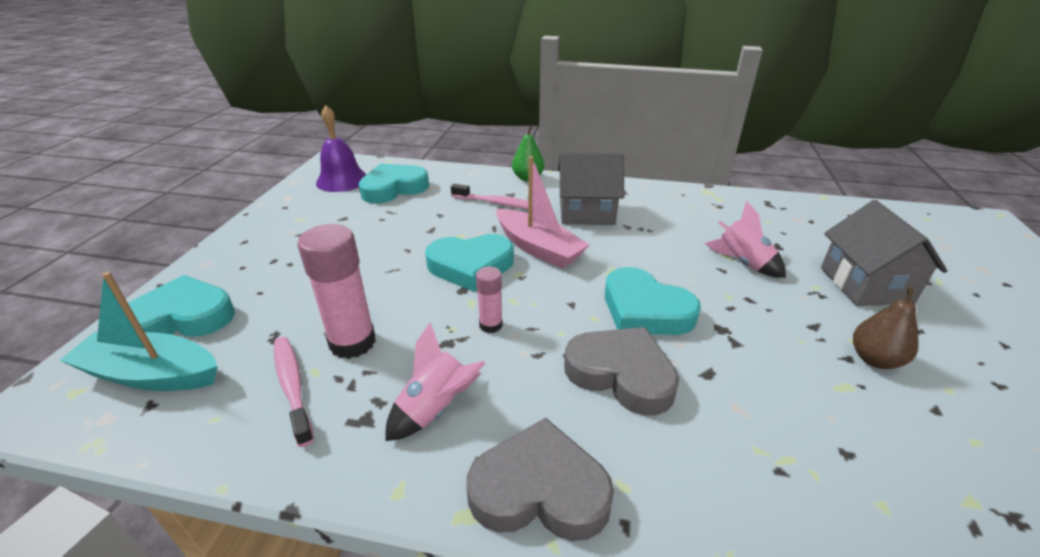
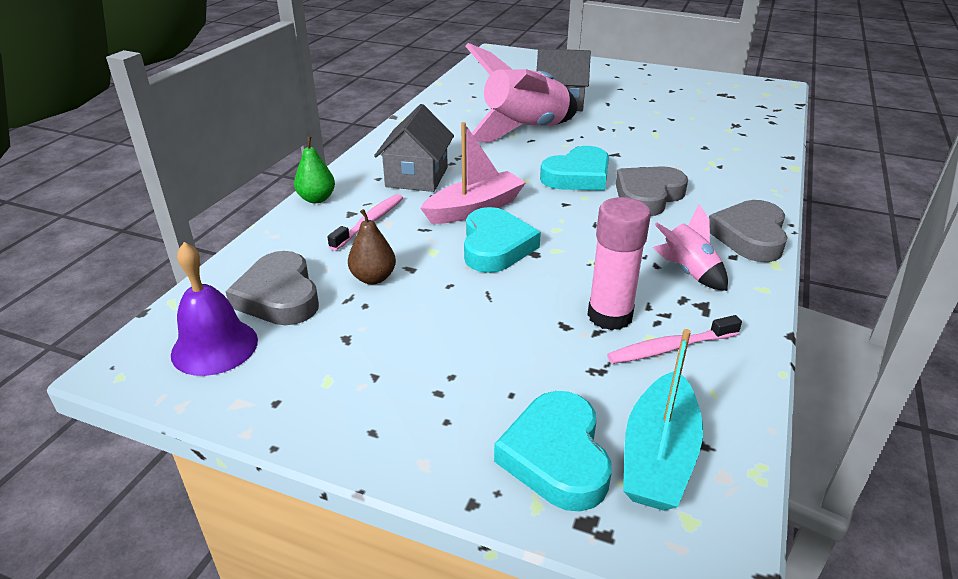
camera: 80 degrees left, 0 degrees up
turquoise heart [358,164,429,203] -> grey heart [225,251,319,325]
pink glue stick [476,267,503,333] -> none
pink rocket [704,202,786,278] -> pink rocket [465,43,577,143], size x2.05
brown pear [853,287,918,369] -> brown pear moved to [348,209,396,284]

